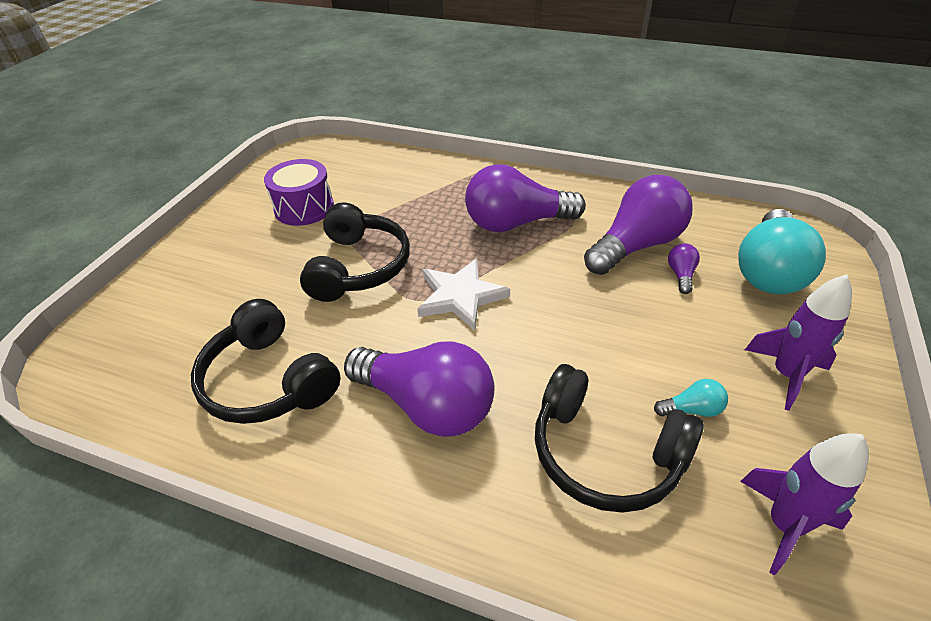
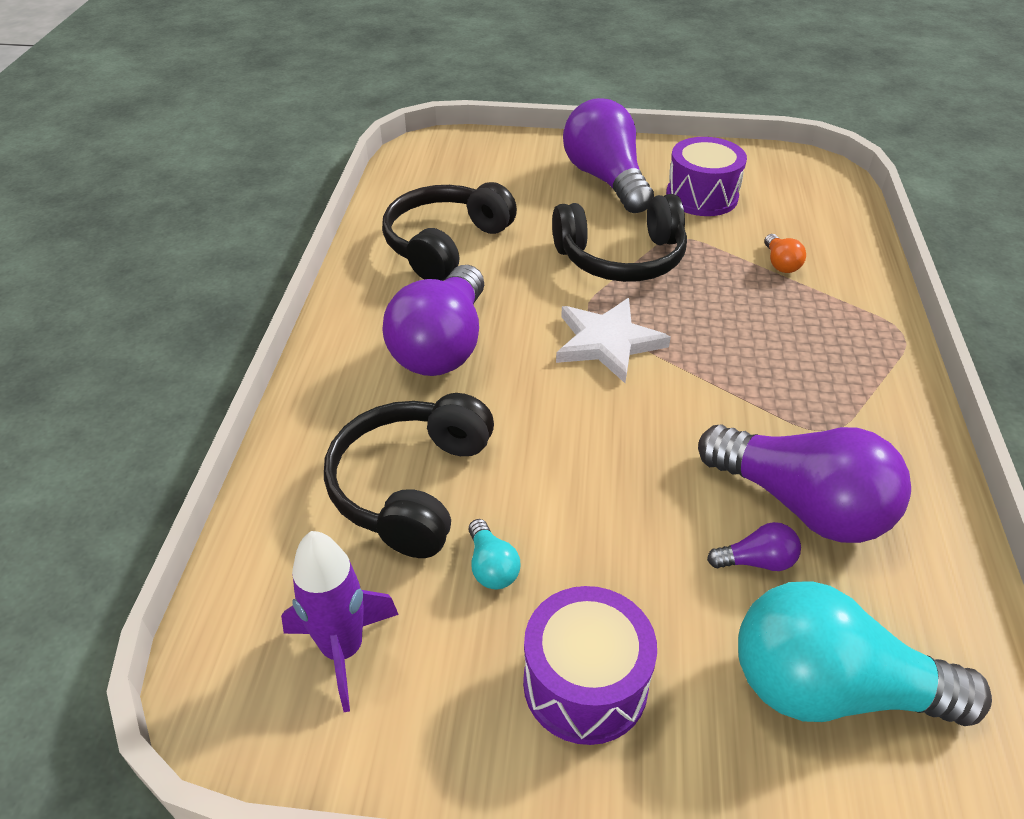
camera: 75 degrees right, 0 degrees up
purple light bulb [465,164,586,232] -> purple light bulb moved to [563,98,654,213]
purple rocket [745,274,852,411] -> purple drum [523,586,657,745]
none -> orange light bulb [764,234,806,273]

